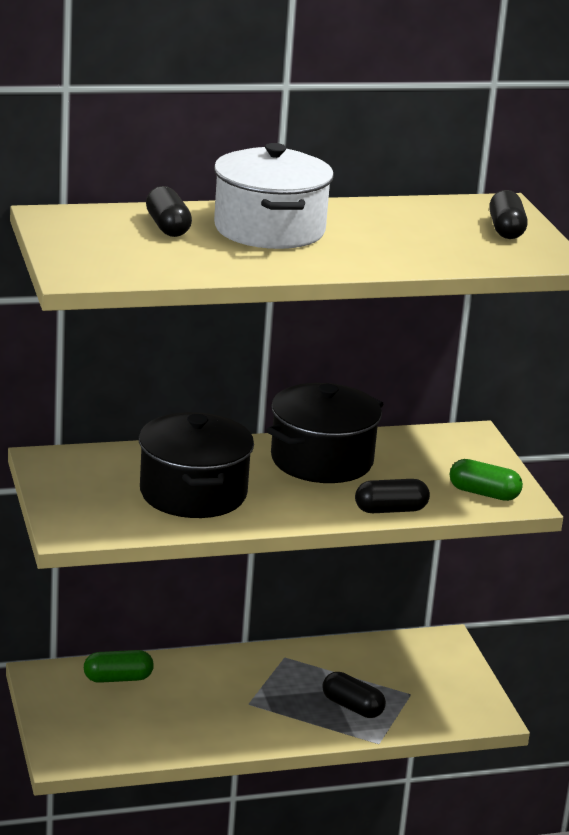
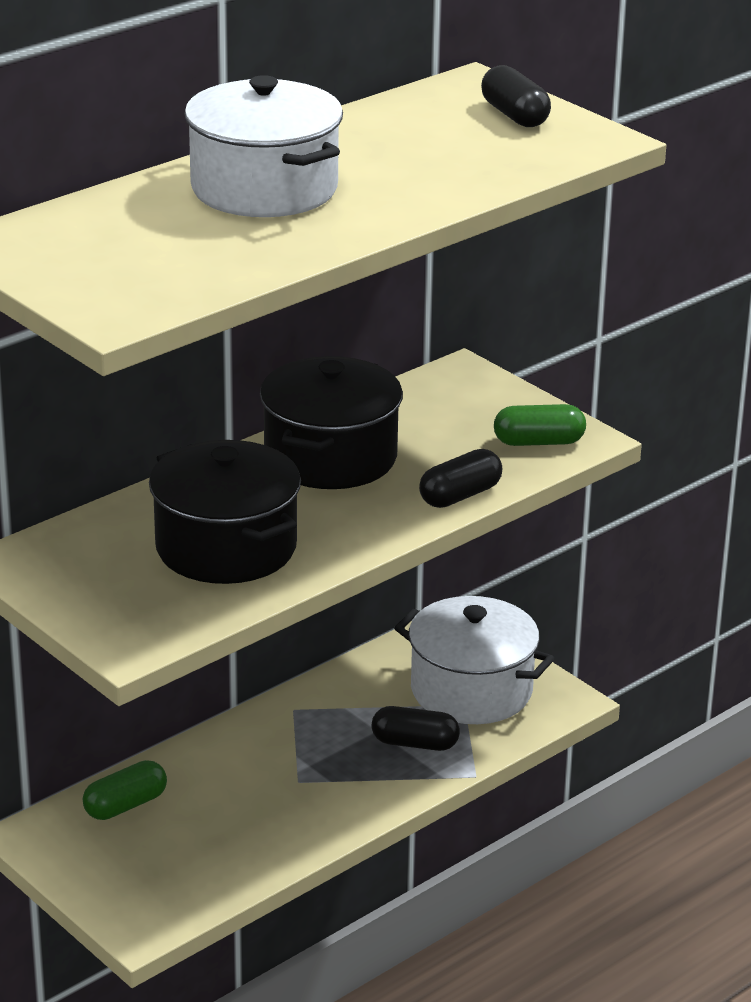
camera: 25 degrees left, 5 degrees up
black capsule [146,186,192,237] -> none
none -> white pot [394,596,554,724]

